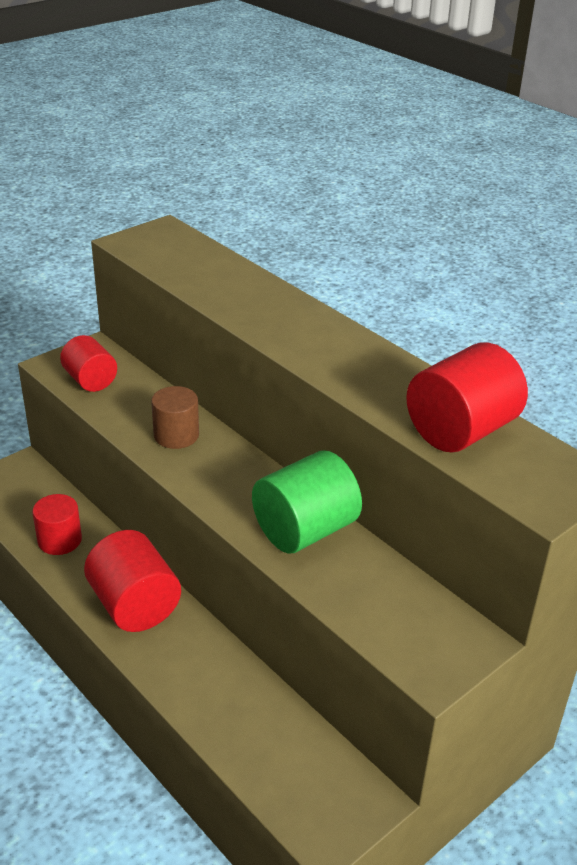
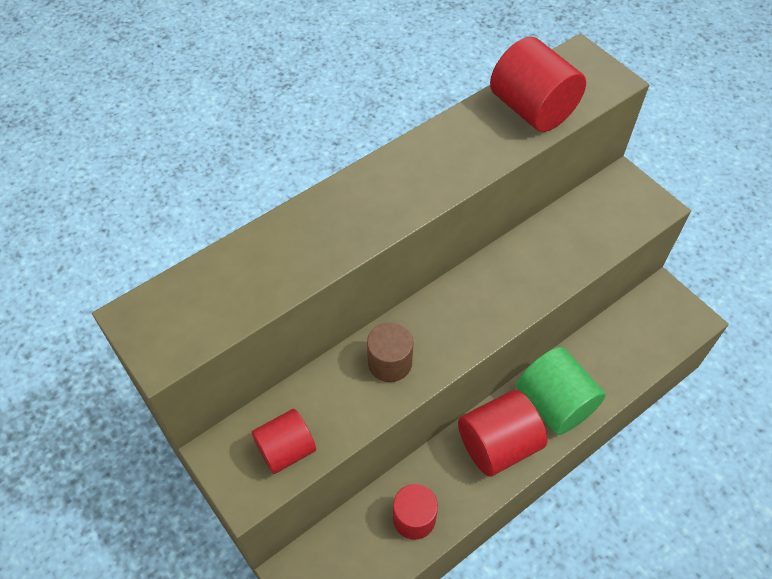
camera: 85 degrees left, 20 degrees up
green cylinder [252,450,362,553] -> green cylinder moved to [516,347,606,435]

